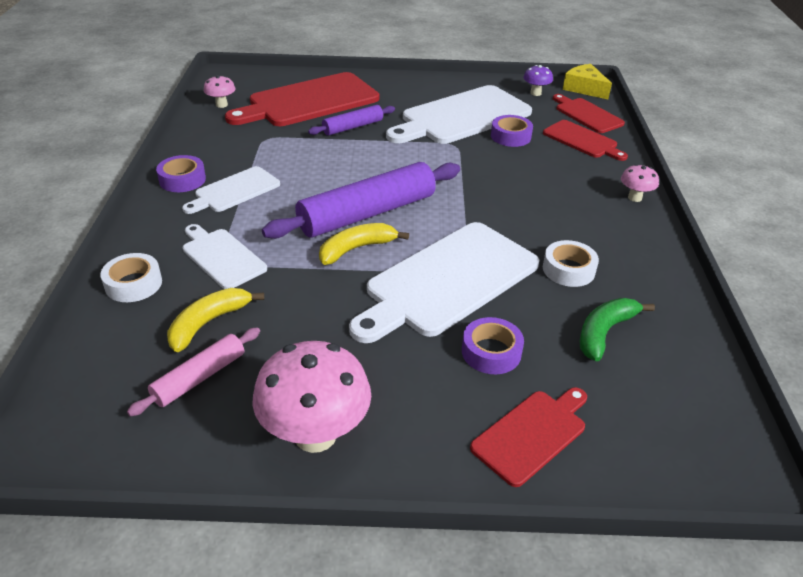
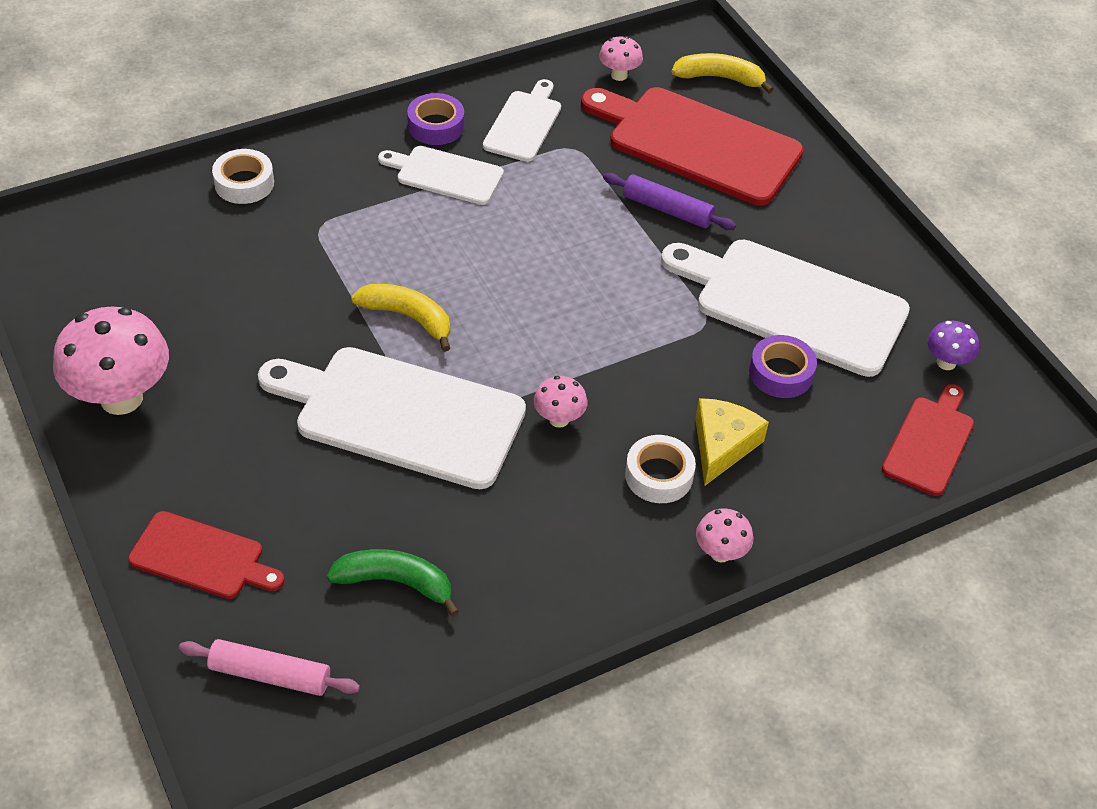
camera: 60 degrees right, 10 degrees up
pink rolling pin [127,327,260,416] -> pink rolling pin moved to [179,639,360,696]
yellow banana [167,288,264,352] -> yellow banana moved to [671,53,774,93]
white cutting board [183,224,267,289] -> white cutting board moved to [483,79,561,162]
purple rolling pin [262,162,460,239] -> none
purple tape [462,317,524,374] -> none
red cutting board [543,120,628,161] -> none
white tape [543,240,599,287] -> white tape moved to [625,435,696,503]
yellow cheese [563,64,612,99] -> yellow cheese moved to [695,398,769,486]
none -> pink mushroom [534,376,588,428]

